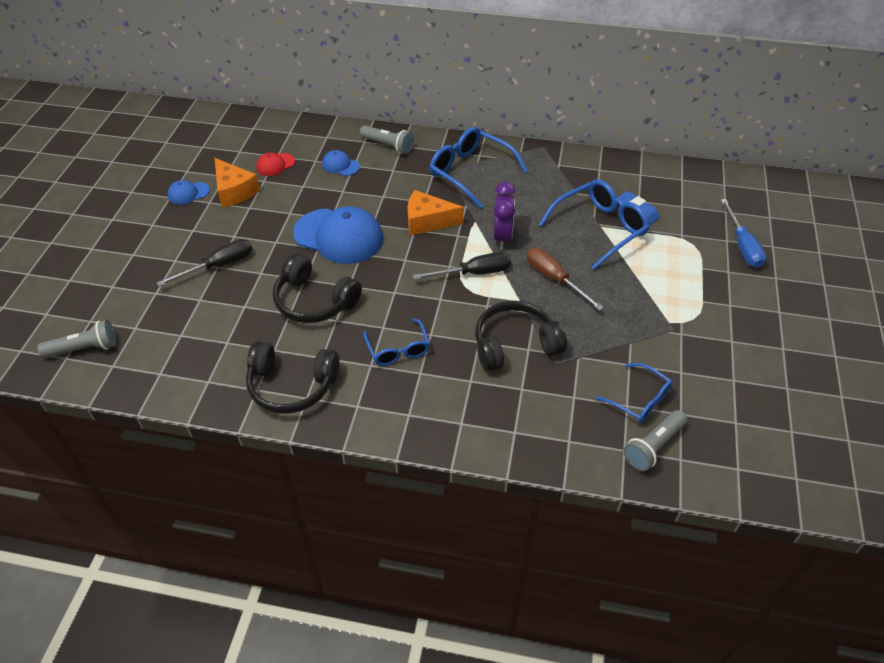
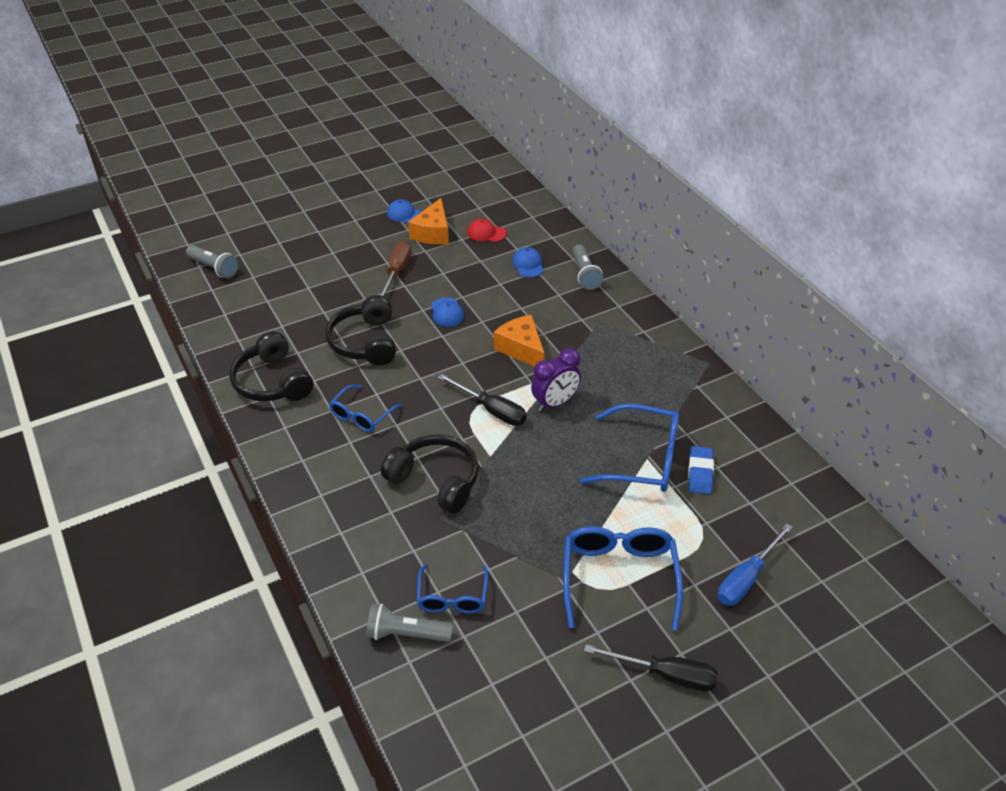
camera: 50 degrees right, 5 degrees down
black screwdriver [157,239,253,287] -> black screwdriver moved to [584,644,718,691]
blue cap [293,207,384,264] -> blue cap [431,298,465,327], size x0.47
blue glasses [430,127,528,209] -> blue glasses moved to [563,526,683,631]
brown screwdriver [527,248,604,311] -> brown screwdriver moved to [380,241,411,296]

